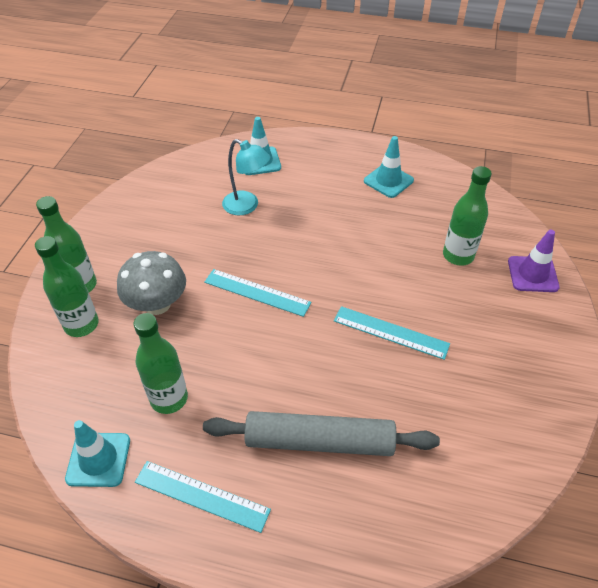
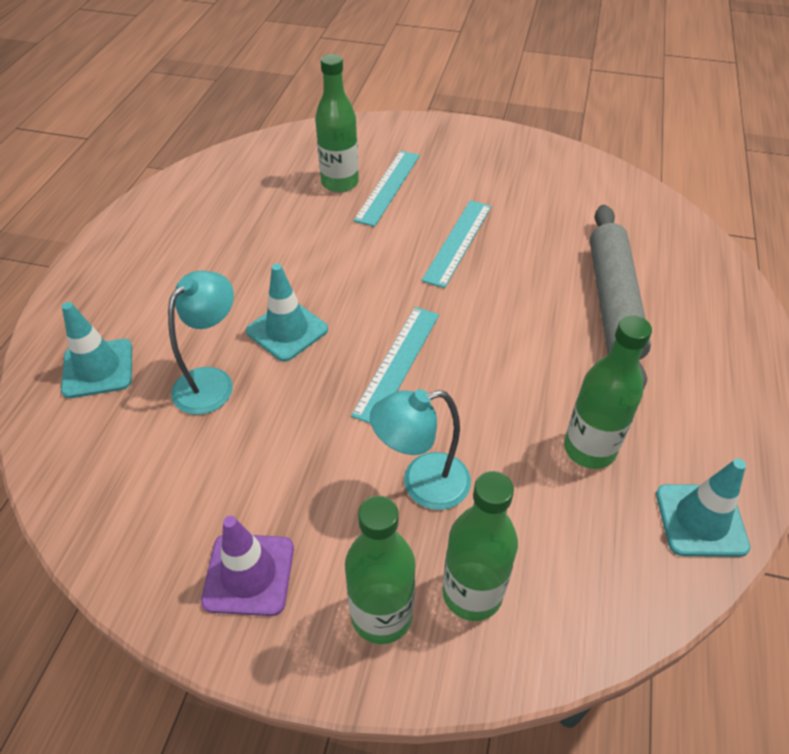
camera: 90 degrees left, 0 degrees up
grey mushroom [117,251,186,315] -> turquoise lamp [370,389,471,510]
turquoise ruler [135,461,271,533] -> turquoise ruler moved to [353,151,420,227]
turquoise traffic cone [364,136,414,198] -> turquoise traffic cone moved to [246,264,328,362]
purple traffic cone [508,230,560,292] -> purple traffic cone moved to [201,516,294,616]

